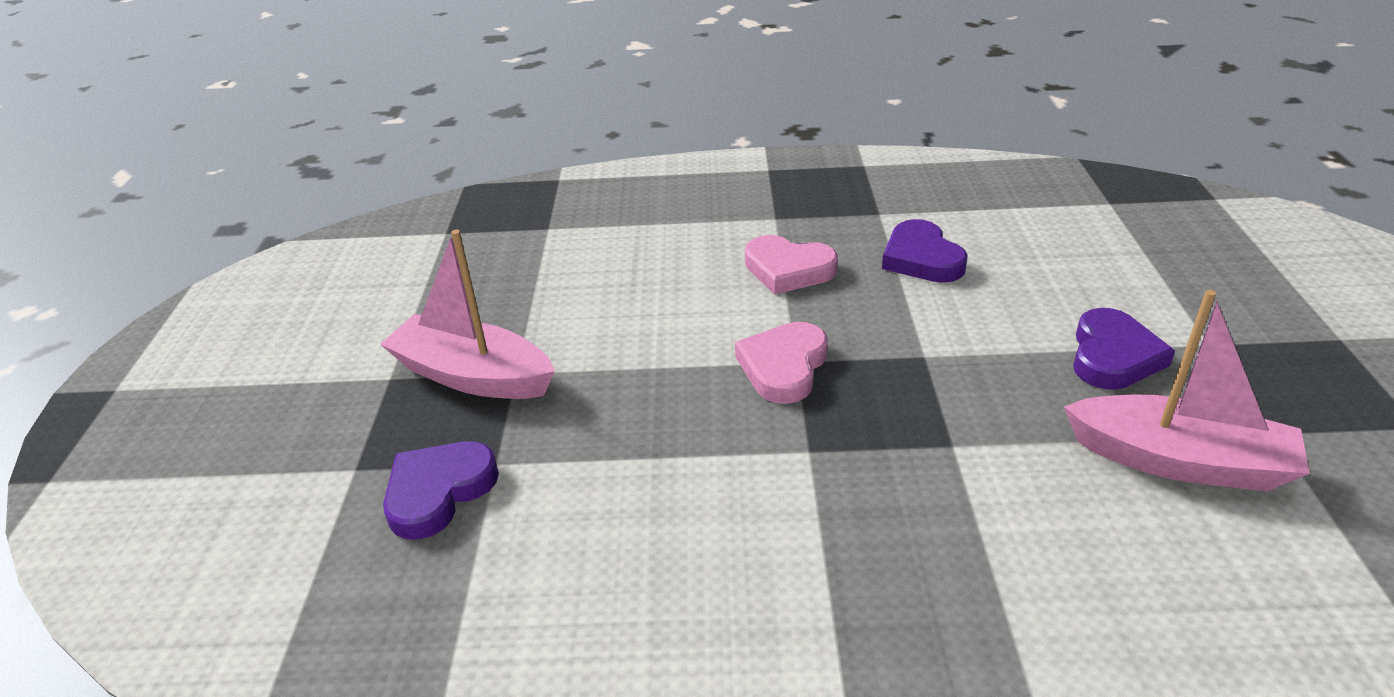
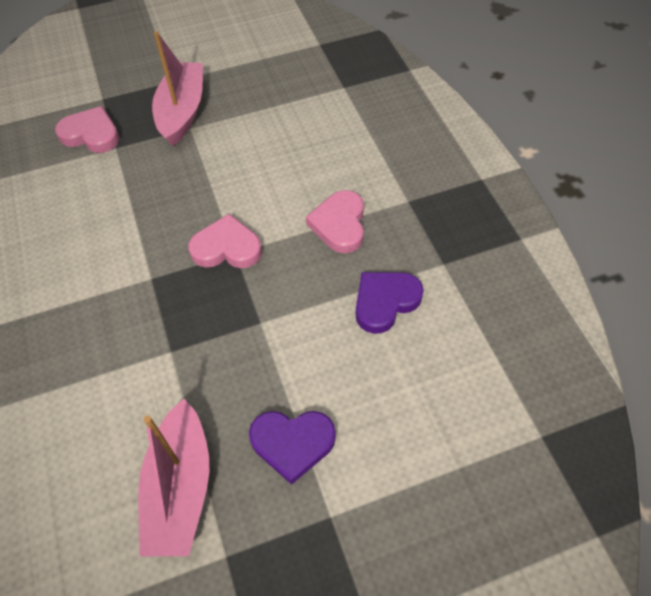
camera: 70 degrees right, 20 degrees up
purple heart [383,441,499,540] -> pink heart [55,106,119,153]

